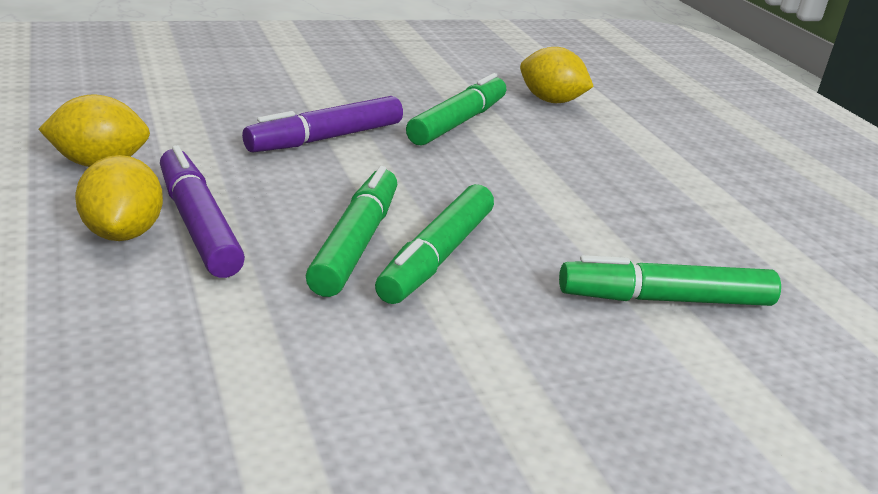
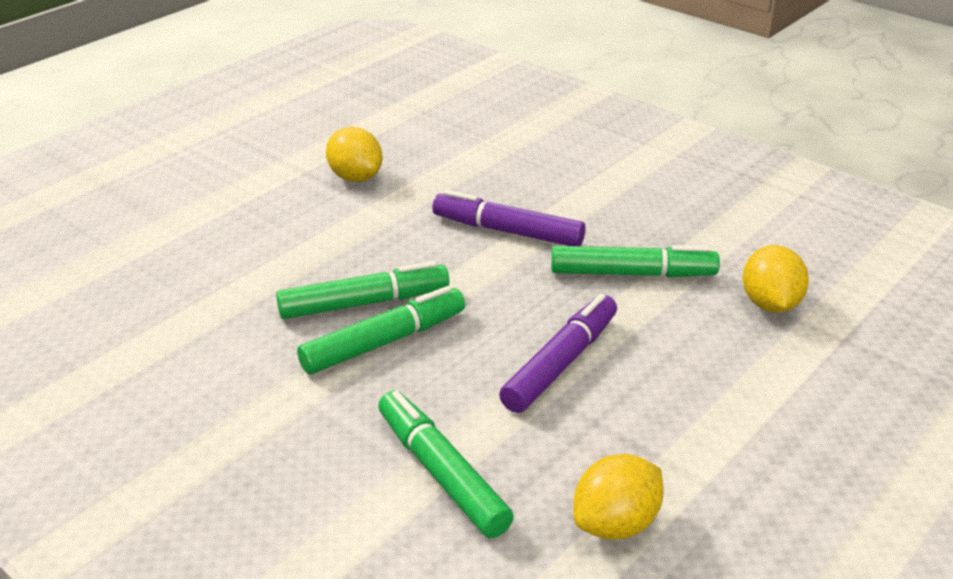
camera: 65 degrees right, 5 degrees up
yellow lemon [75,155,163,241] -> yellow lemon moved to [573,454,664,540]
purple marker [160,145,245,278] -> purple marker moved to [499,294,617,413]
green marker [375,184,494,304] -> green marker turned 150 degrees clockwise [297,286,465,374]

